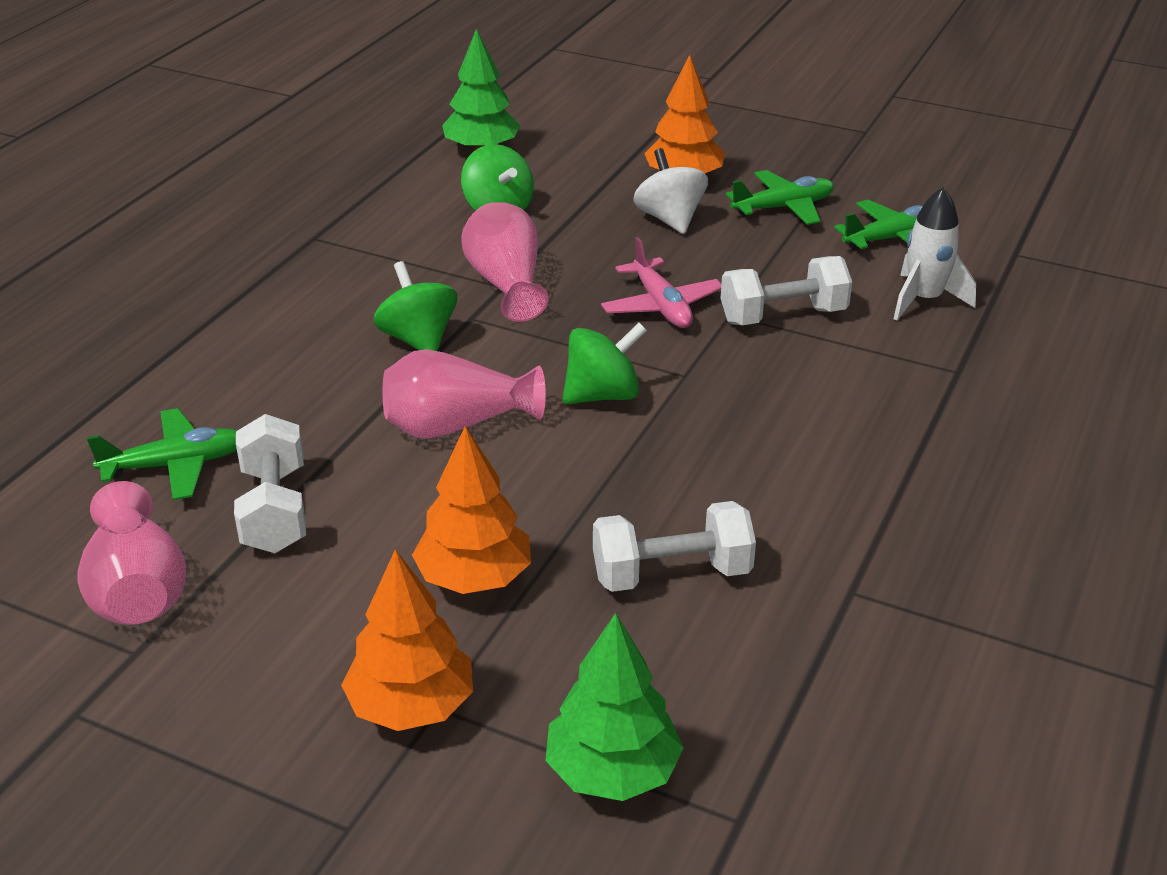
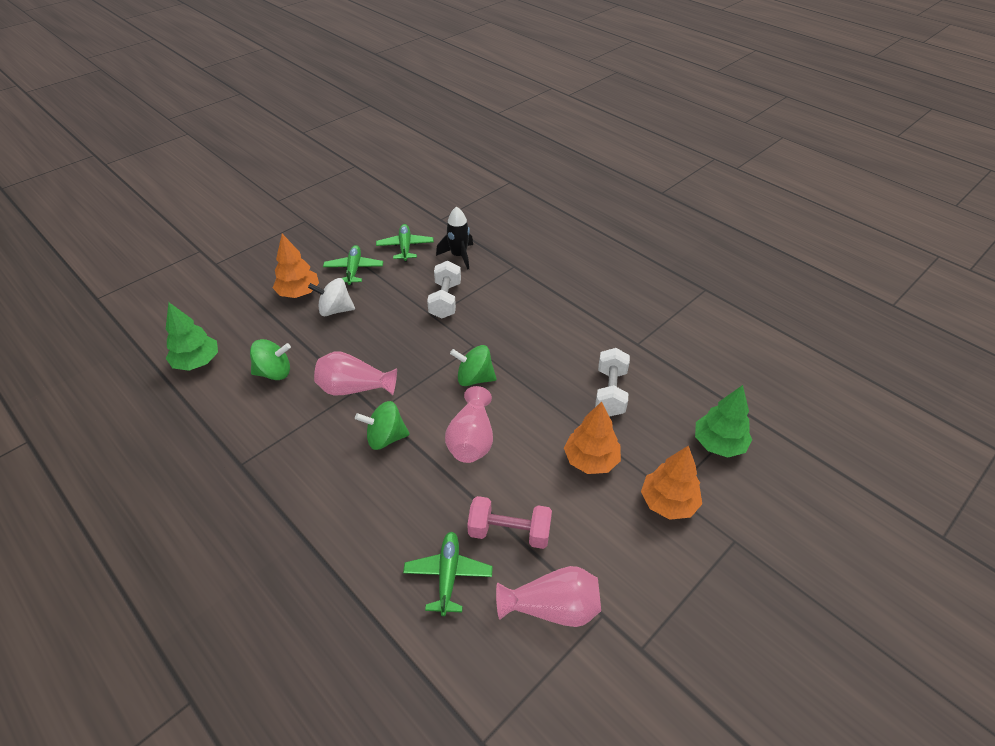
camera: 70 degrees left, 10 degrees up
white dumbbell [234,414,306,553] -> pink dumbbell [467,496,552,549]
green spinning top [562,323,647,404] -> green spinning top turned 75 degrees counterclockwise [450,345,497,386]
pink plane [601,237,721,328] -> none
white rocket [894,187,976,321] -> black rocket [436,206,473,270]

